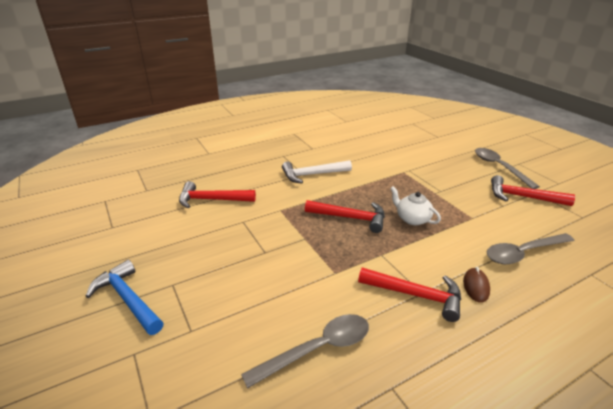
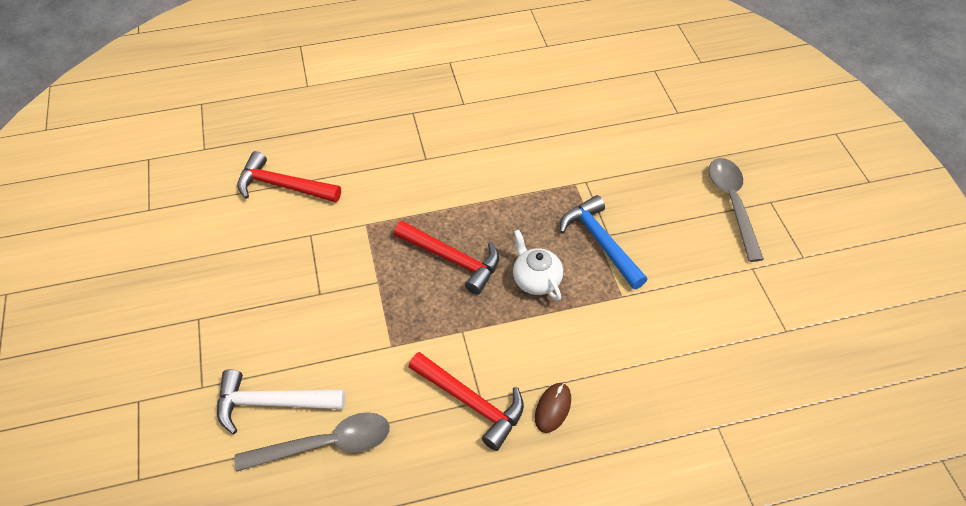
camera: 15 degrees right, 20 degrees up
blue hammer [85,260,164,335] -> blue hammer moved to [560,195,647,289]
white hammer [282,160,352,184] -> white hammer moved to [217,369,345,434]
grey spoon [487,233,575,264] -> none
red hammer [491,175,575,206] -> none

